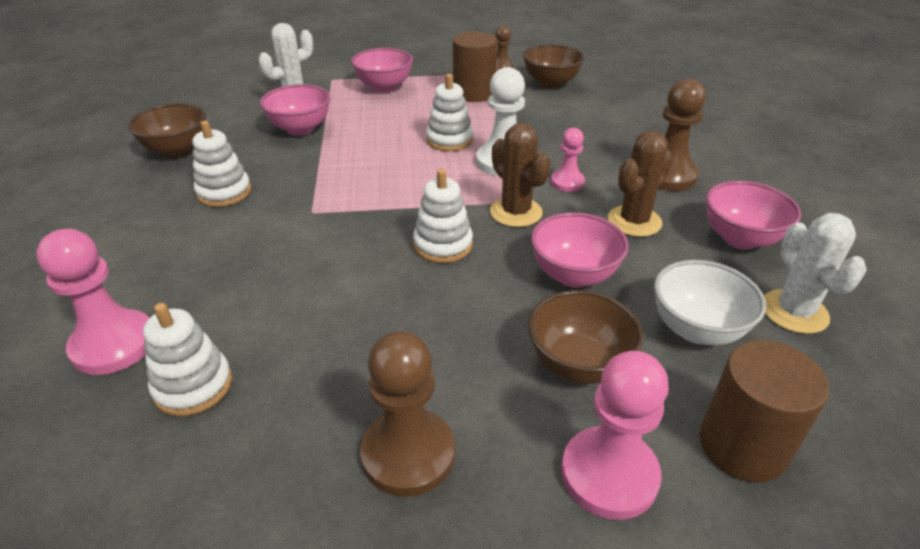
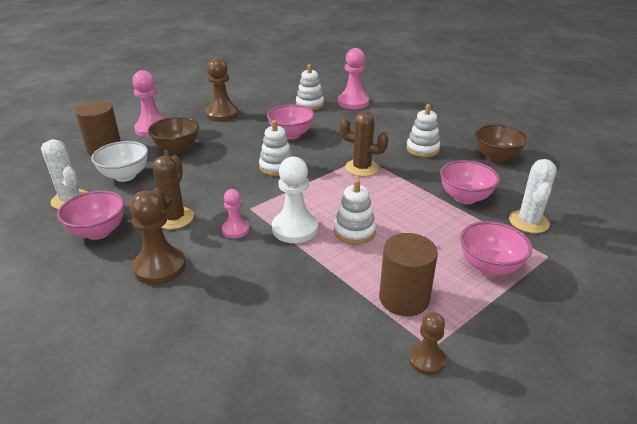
camera: 145 degrees right, 5 degrees down
brown cactus [490,123,551,227] -> brown cactus moved to [340,111,389,176]
brown bowl [523,44,584,89] -> none
pink bowl [531,212,629,288] -> pink bowl moved to [267,105,315,139]

